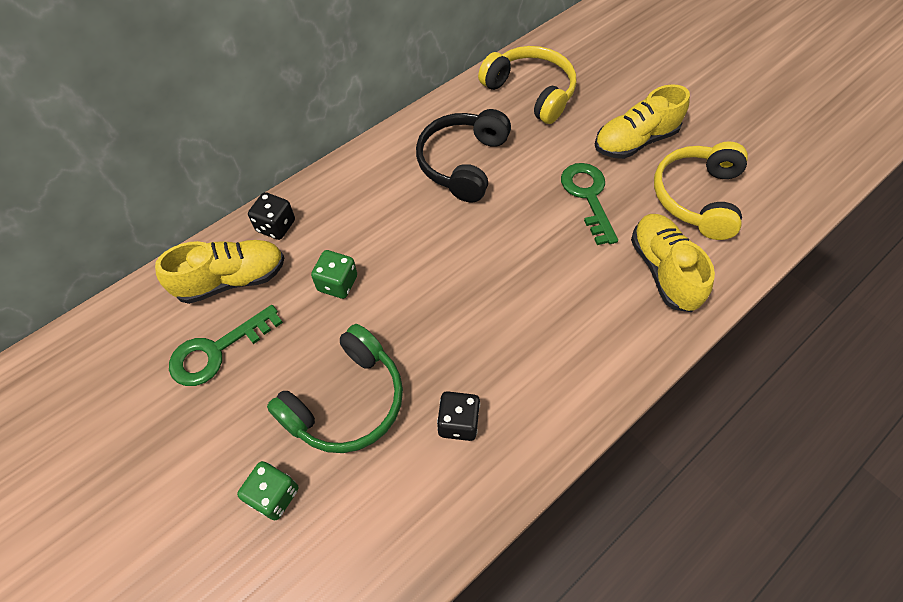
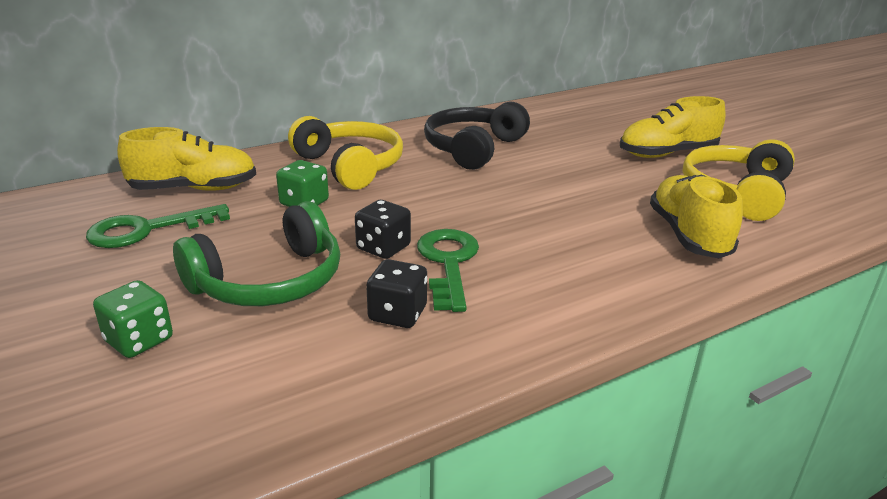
camera: 10 degrees right, 30 degrees down
black dice [248,192,295,240] -> black dice moved to [355,200,411,259]
yellow headphones [478,46,576,124] -> yellow headphones moved to [288,116,403,190]
green key [561,163,618,245] -> green key moved to [417,229,479,312]

